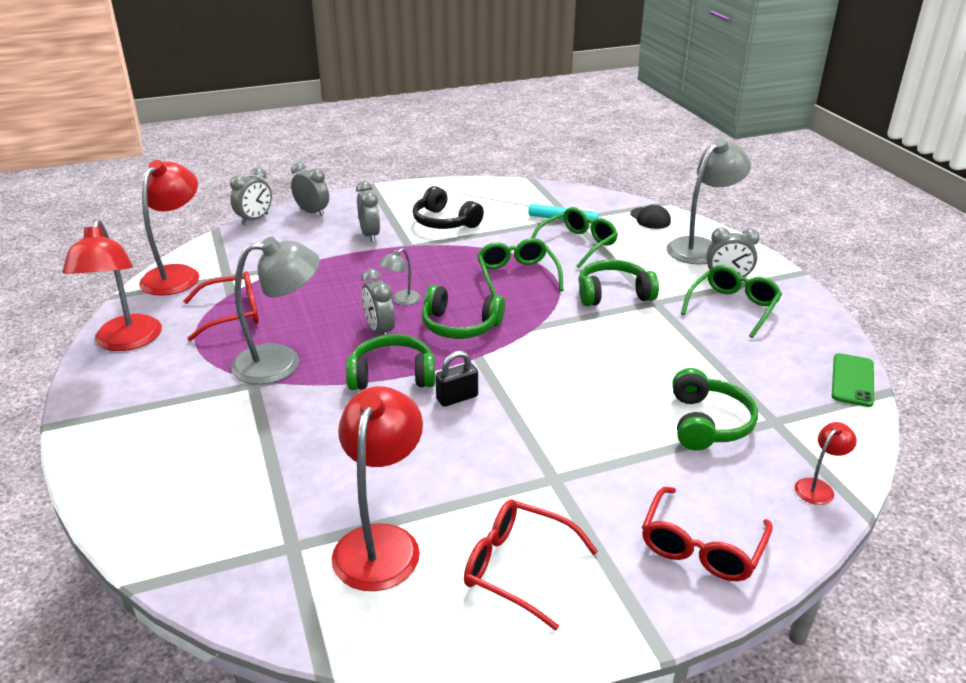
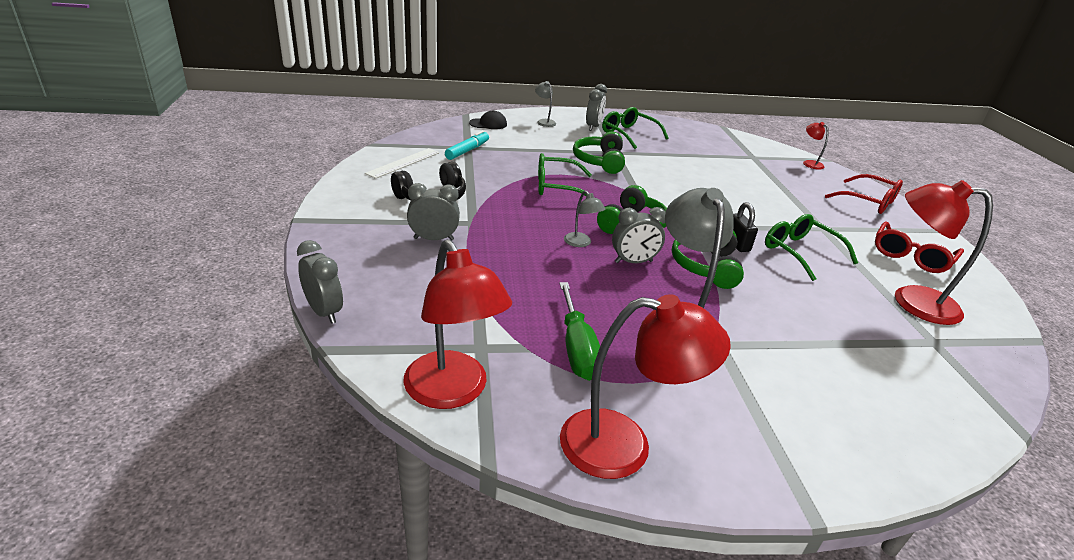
camera: 80 degrees left, 0 degrees up
red lamp [139,160,199,296] -> red lamp turned 150 degrees counterclockwise [403,239,512,409]
red glasses [183,271,259,341] -> green screwdriver [559,282,600,381]
grey clock [291,162,329,217] -> none
green glasses [531,207,618,268] -> green glasses moved to [765,214,858,281]
grey lamp [666,138,751,265] -> grey lamp [535,81,556,127], size x0.47
green headphones [672,368,758,450] -> none
green phone [832,353,874,407] -> none

